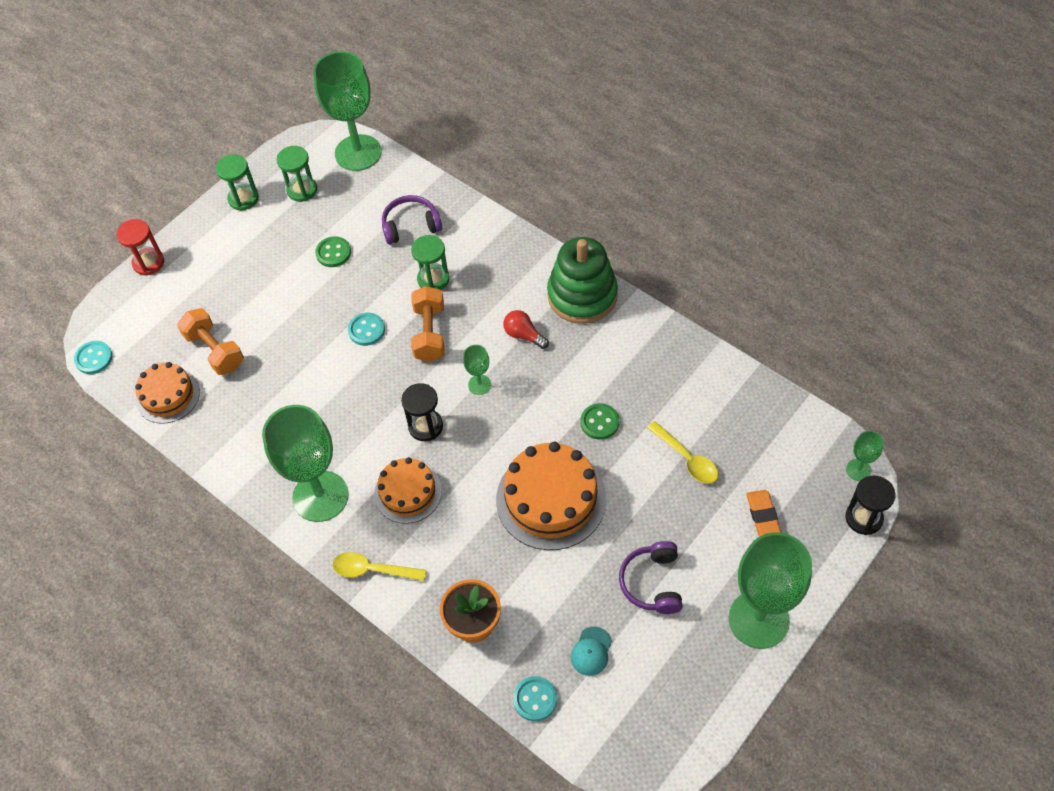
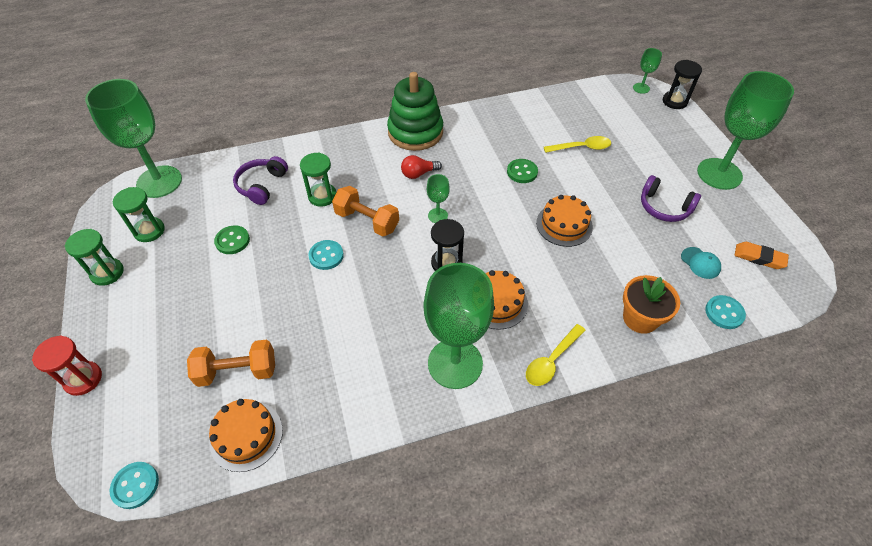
camera: 60 degrees left, 5 degrees down
orange cake [496,442,607,550] -> orange cake [536,195,593,247], size x0.62
orange eraser [746,490,781,536] -> orange eraser moved to [735,242,789,269]

